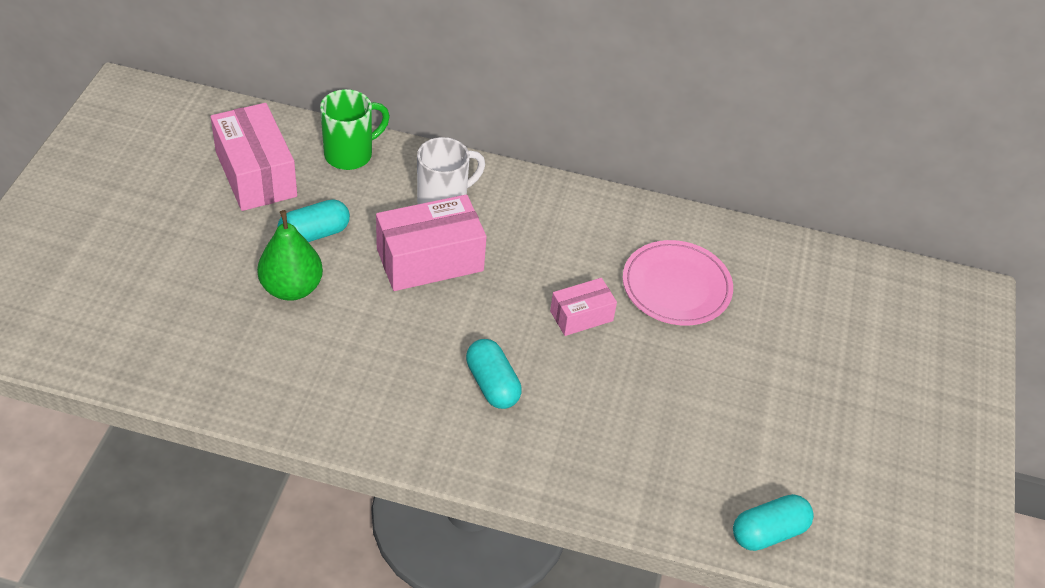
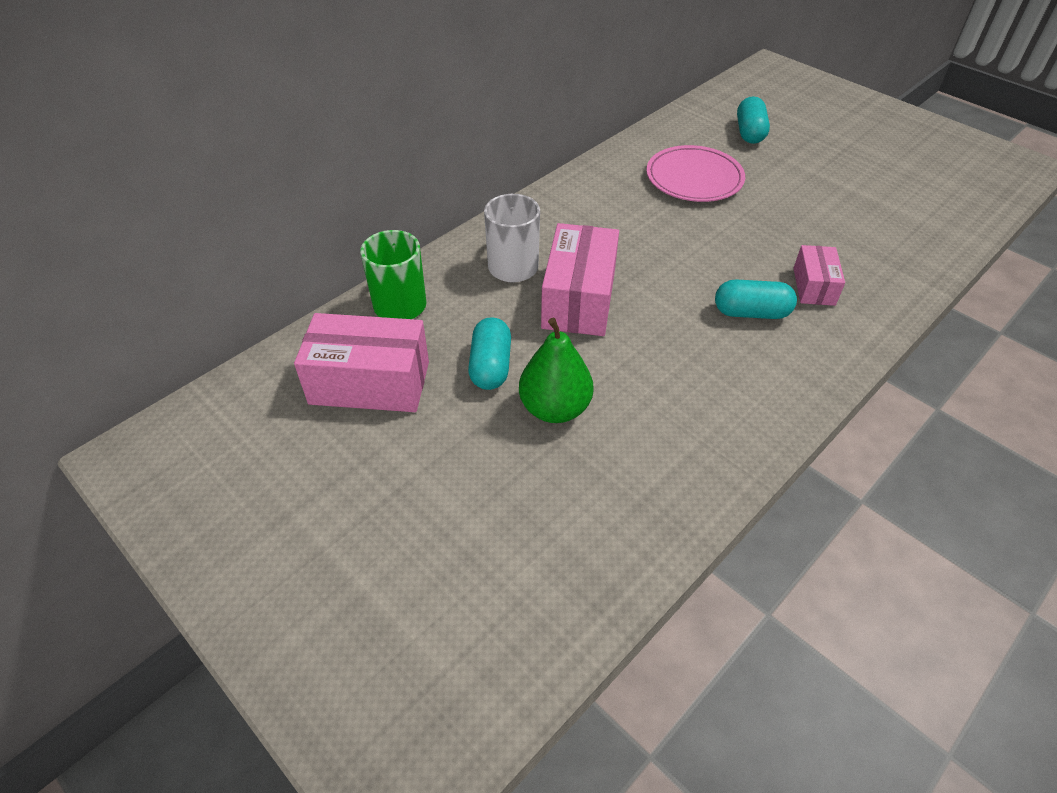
camera: 55 degrees left, 0 degrees up
pink box [550,278,617,336] -> pink box moved to [793,245,845,306]
turquoise capsule [733,494,814,551] -> turquoise capsule moved to [737,96,770,144]

